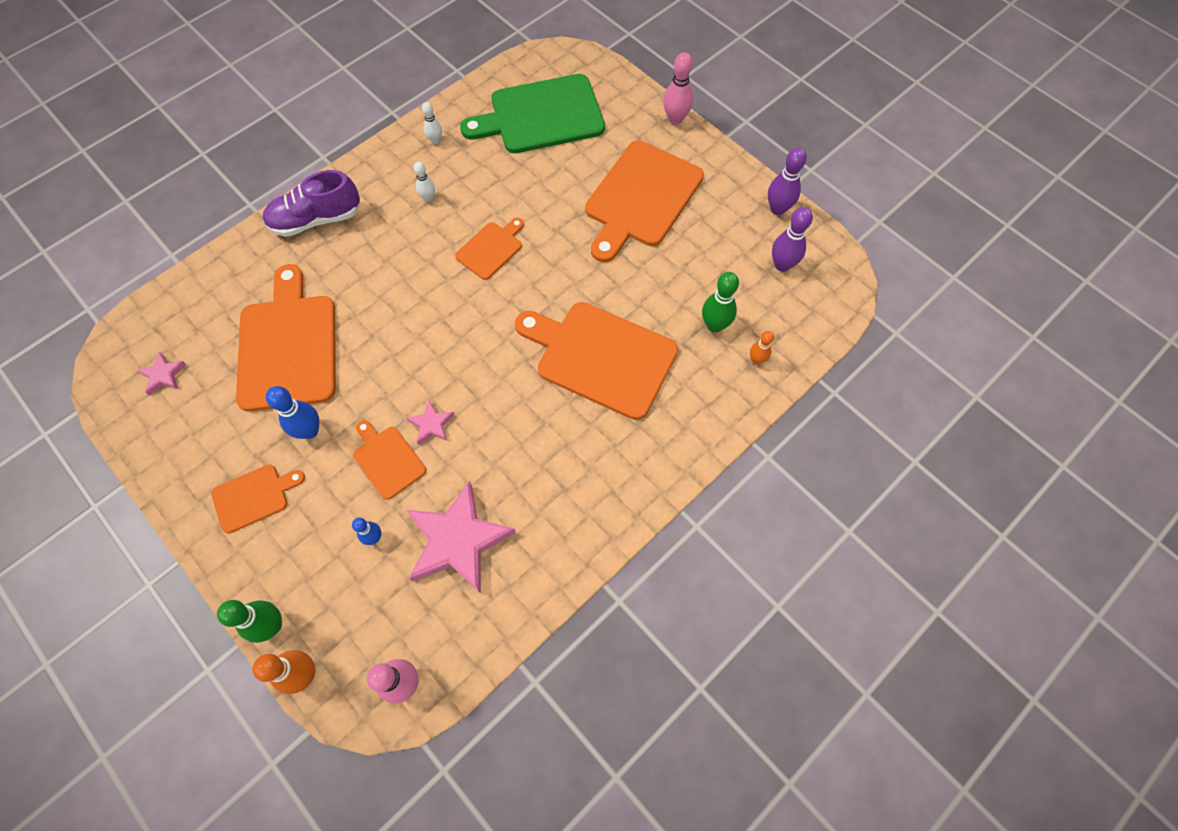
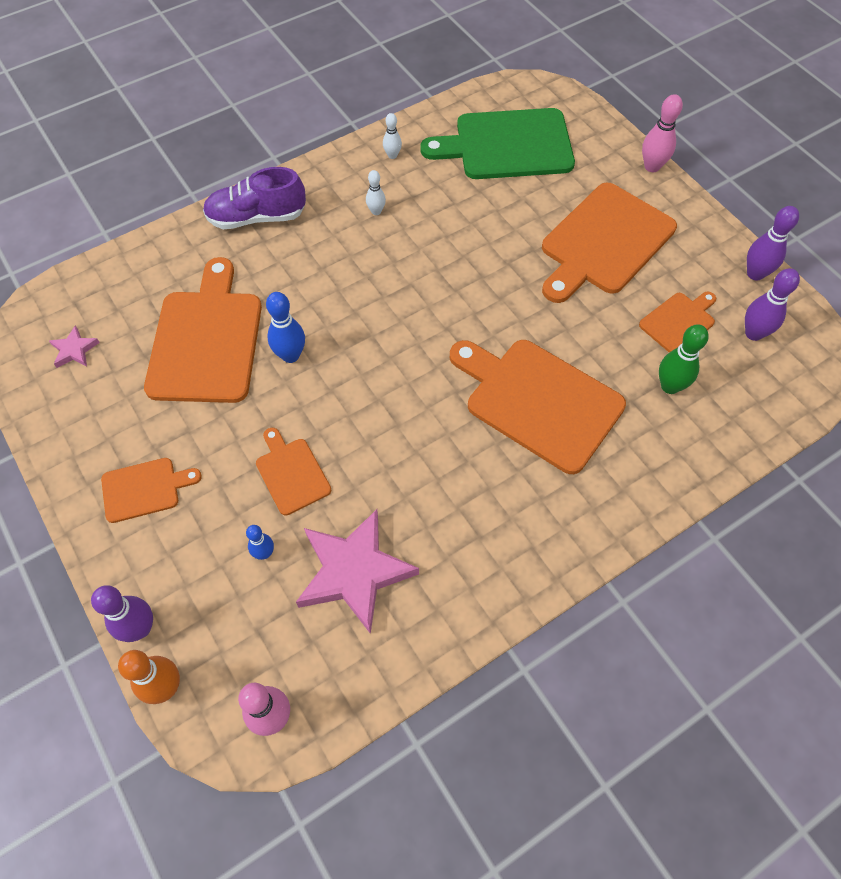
camera: 10 degrees right, 5 degrees down
green bowling pin [217,600,282,643] -> purple bowling pin [91,585,153,642]
blue bowling pin [266,386,319,439] -> blue bowling pin moved to [266,292,305,363]
pink star [407,400,455,445] -> none
orange cutting board [455,218,524,280] -> orange cutting board moved to [639,292,716,352]
orange bowling pin [750,331,774,365] -> none

